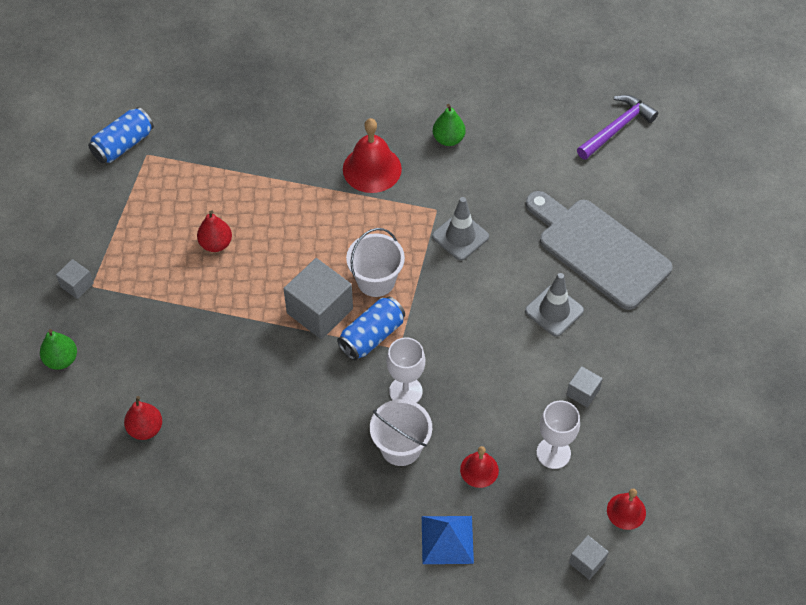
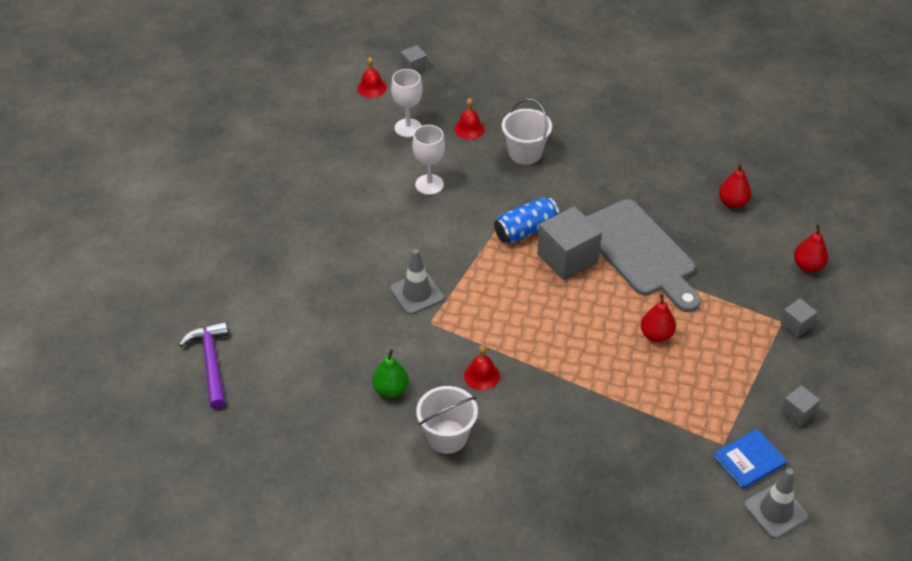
camera: 165 degrees left, 10 degrees down
green pear [40,329,77,370] -> red pear [794,224,828,272]
blue can [88,107,154,164] -> blue book [713,429,787,490]
red bell [343,118,402,193] -> red bell [464,345,500,390], size x0.57
white bucket [346,228,405,297] -> white bucket moved to [416,386,478,454]
white goblet [387,337,425,403] -> white goblet moved to [412,125,445,195]
blue pyramid [422,516,474,564] -> none
grey traffic cone [525,273,584,337] -> grey traffic cone moved to [744,469,809,539]
grey cutting board [526,191,672,310] -> grey cutting board moved to [586,199,701,312]
grey cube [566,366,603,408] -> grey cube moved to [781,385,820,427]
purple hammer [577,95,658,160] -> purple hammer turned 105 degrees clockwise [179,321,228,409]

